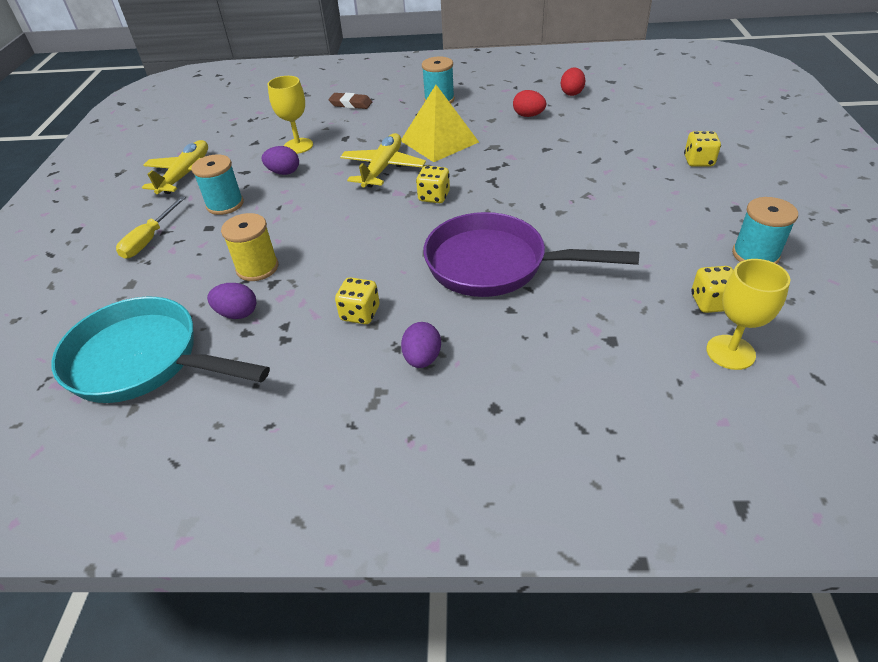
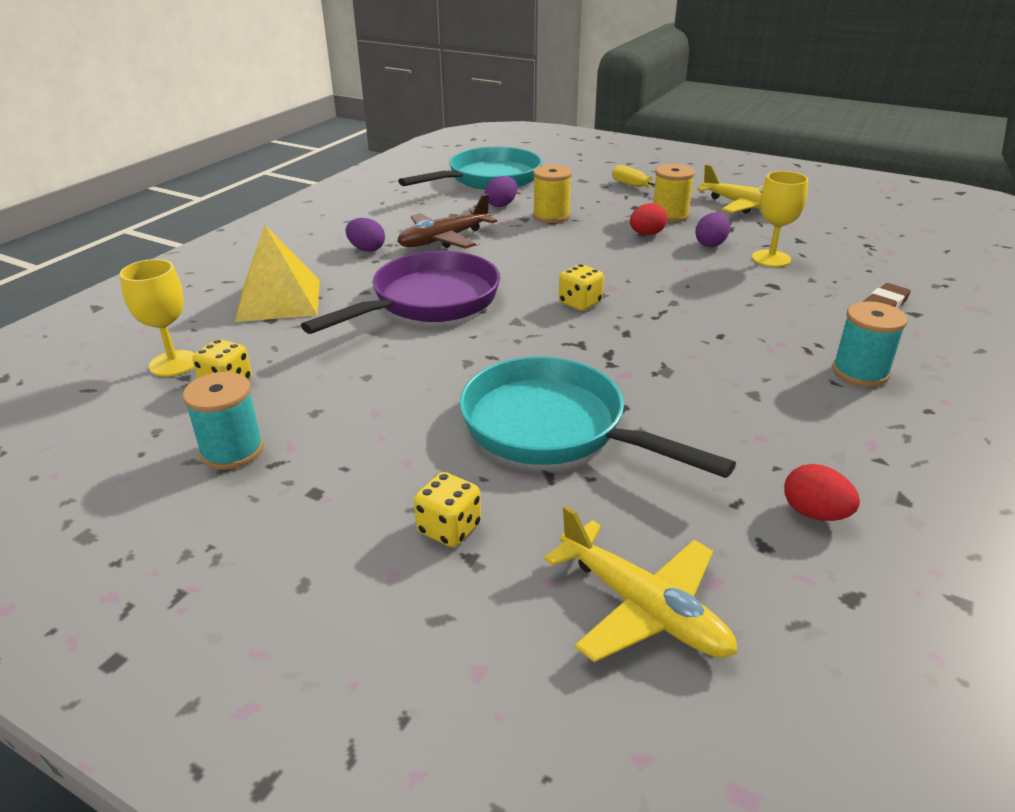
camera: 115 degrees right, 10 degrees down
turquoise spool [191,154,244,215] -> yellow spool [653,164,695,222]
yellow dice [335,277,379,324] -> brown plane [397,194,497,249]
yellow plane [340,133,426,188] -> yellow plane moved to [544,506,737,662]
yellow pyramid [401,85,479,162] -> yellow pyramid moved to [235,225,320,322]
red egg [513,90,546,117] -> red egg moved to [630,203,667,235]
none -> turquoise pan [459,357,736,478]

